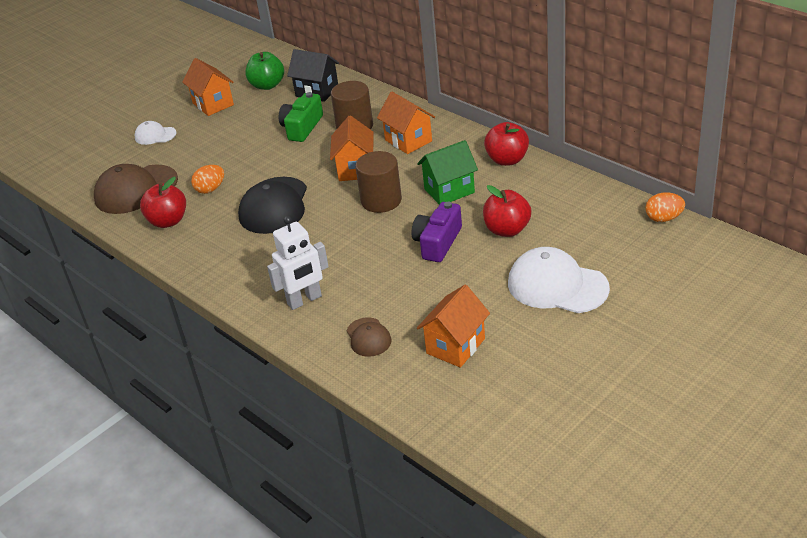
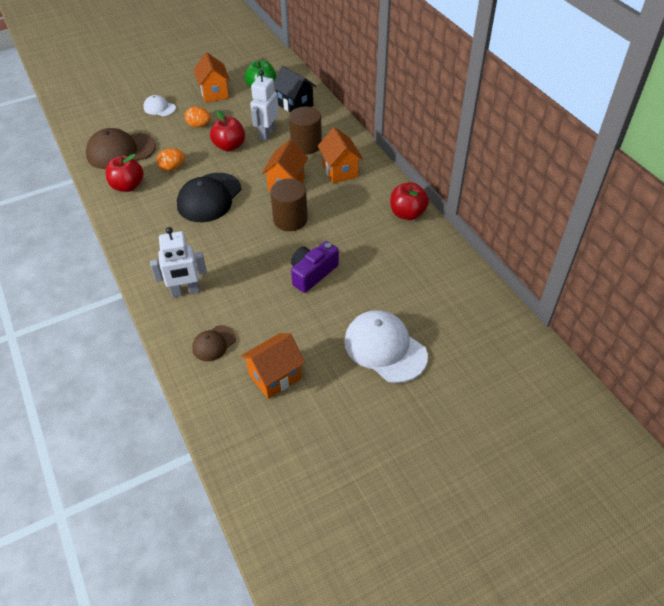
camera: 15 degrees right, 10 degrees up
green camera [279,92,323,142] -> white robot [250,70,279,141]
brown cap [346,317,391,357] -> brown cap turned 45 degrees clockwise [192,325,236,361]
green house [417,140,478,204] -> none
red apple [483,185,531,237] -> red apple moved to [210,110,245,152]
orange egg [645,192,685,222] -> orange egg moved to [185,107,211,127]

